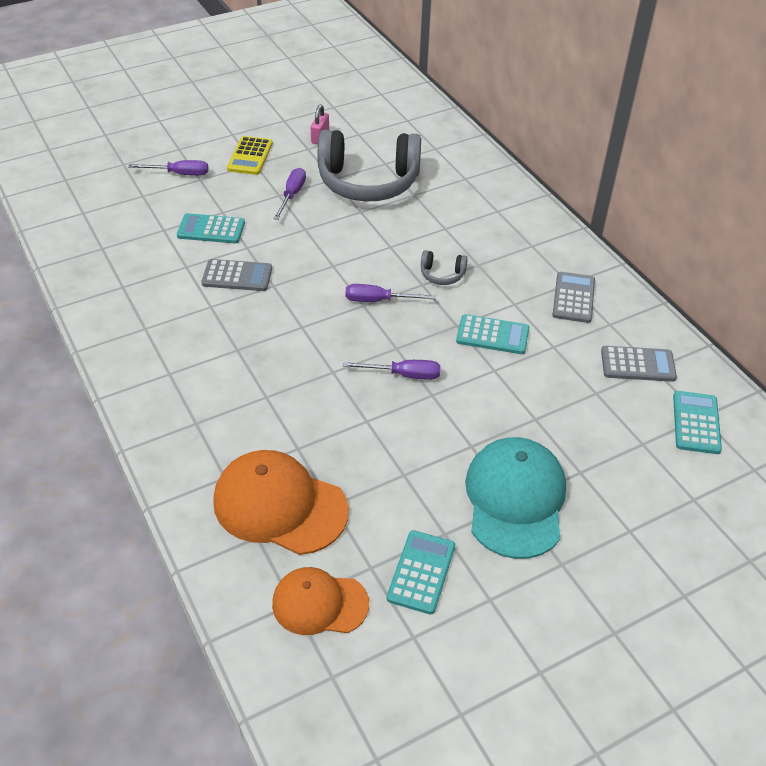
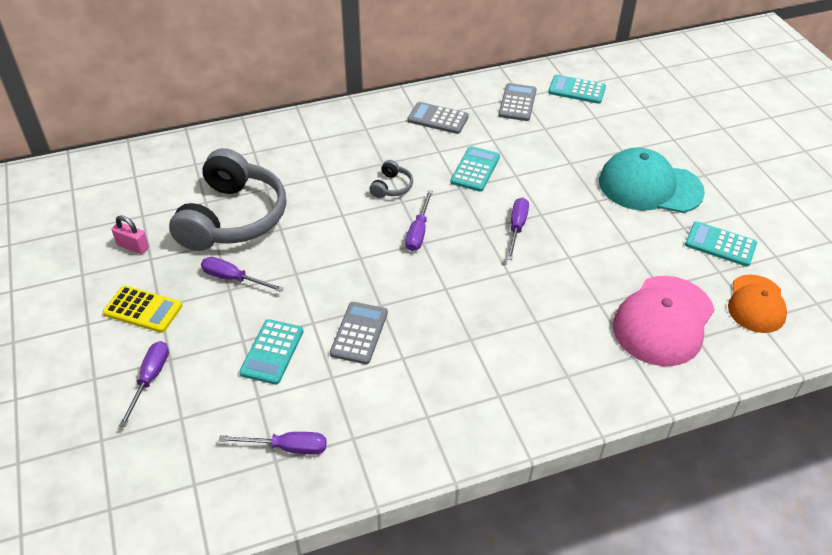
camera: 80 degrees left, 0 degrees up
orange cap [213,450,349,555] -> pink cap [613,276,715,366]
none -> purple screwdriver [219,432,327,455]

